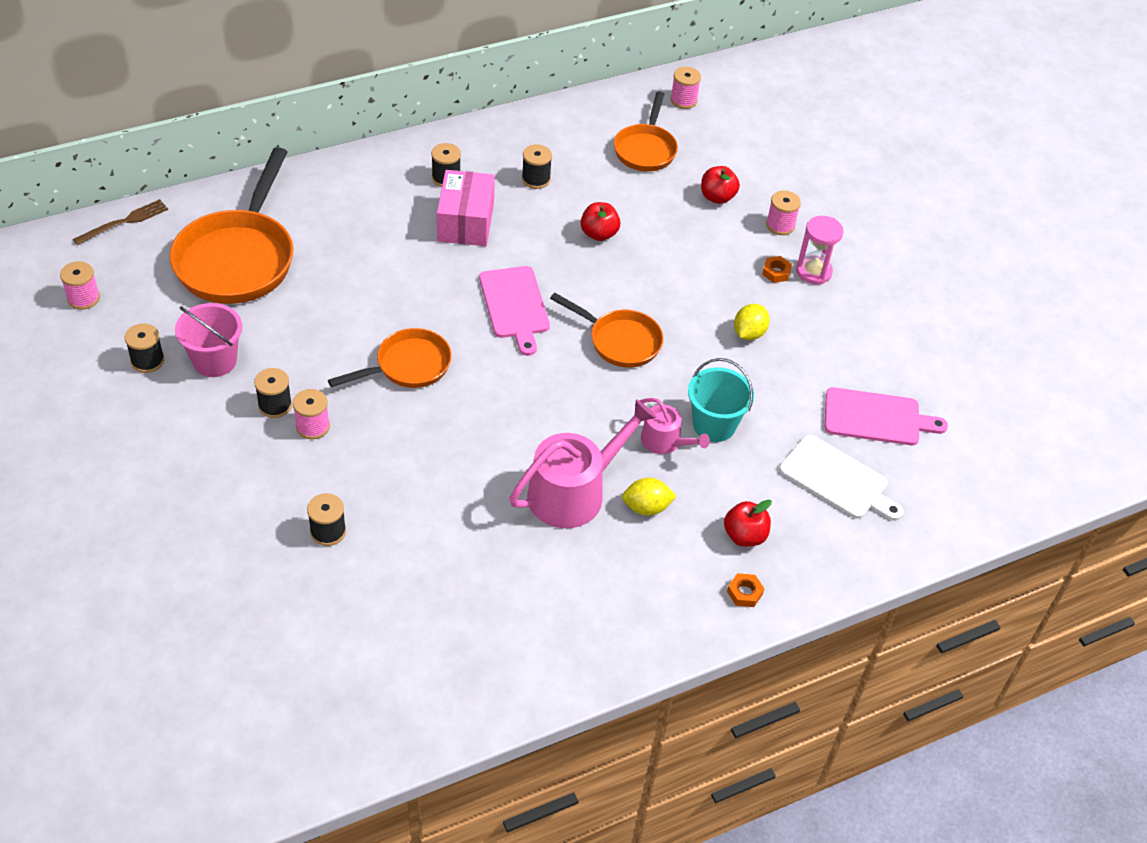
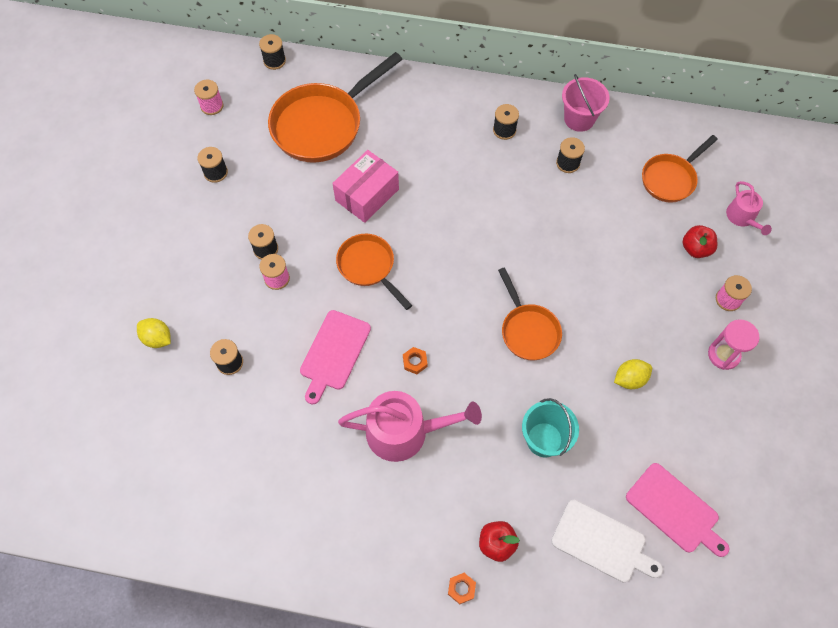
camera: 40 degrees right, 15 degrees up
brown fork [73,199,168,245] -> black spool [259,34,286,70]
pink bucket [175,303,242,377] -> pink bucket moved to [562,74,610,132]
orange pan [328,328,452,388] -> orange pan turned 135 degrees counterclockwise [336,234,412,310]
pink box [437,170,495,246] -> pink box moved to [332,150,399,223]
pink cutting board [479,266,550,356] -> pink cutting board moved to [300,310,371,405]
red apple [581,202,620,241] -> none
yellow lemon [622,478,677,516] -> yellow lemon moved to [137,318,171,348]
pink watering can [635,398,710,454] -> pink watering can moved to [726,181,772,235]
pink spool [670,67,701,109] -> none
orange nut [762,256,792,283] -> orange nut moved to [403,347,428,374]
white cutting board [779,435,903,521] -> white cutting board turned 45 degrees counterclockwise [551,500,663,582]

